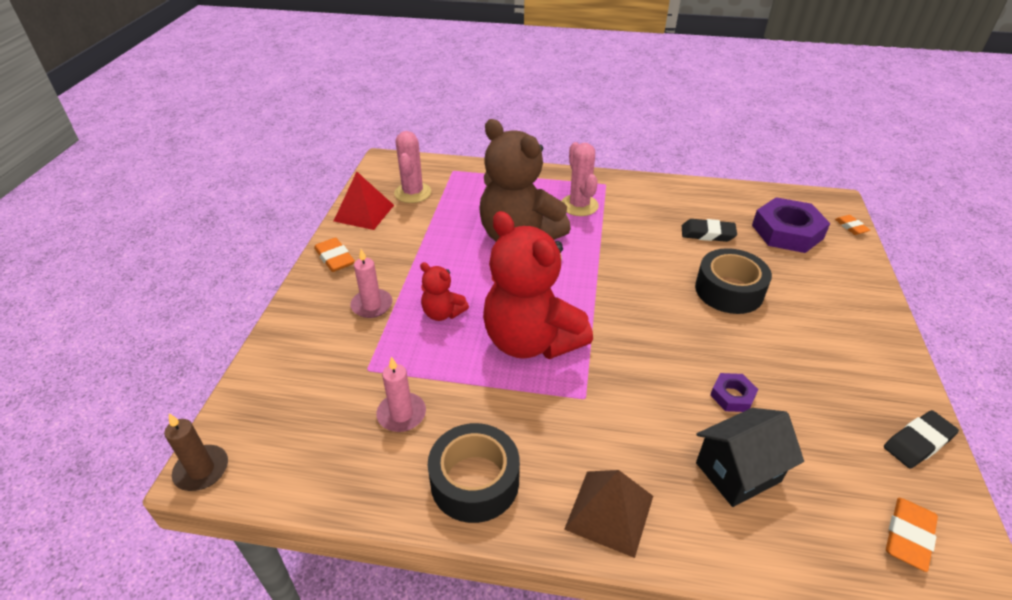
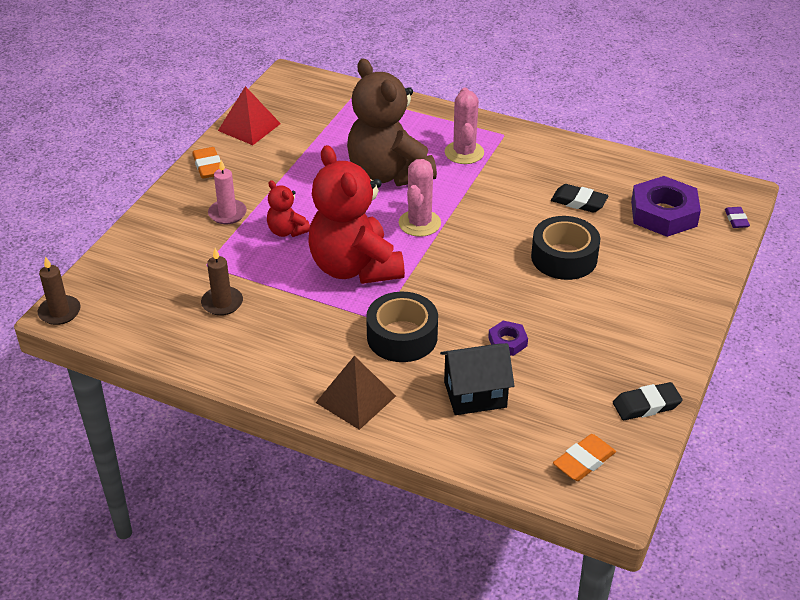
camera: 15 degrees right, 0 degrees up
pink candle [376,357,426,432] -> brown candle [201,248,243,316]
pink cactus [394,131,431,203] -> pink cactus moved to [399,159,441,237]
black tape [428,423,520,523] -> black tape moved to [366,292,438,362]
orange eraser [835,215,870,235] -> purple eraser [725,207,750,228]

